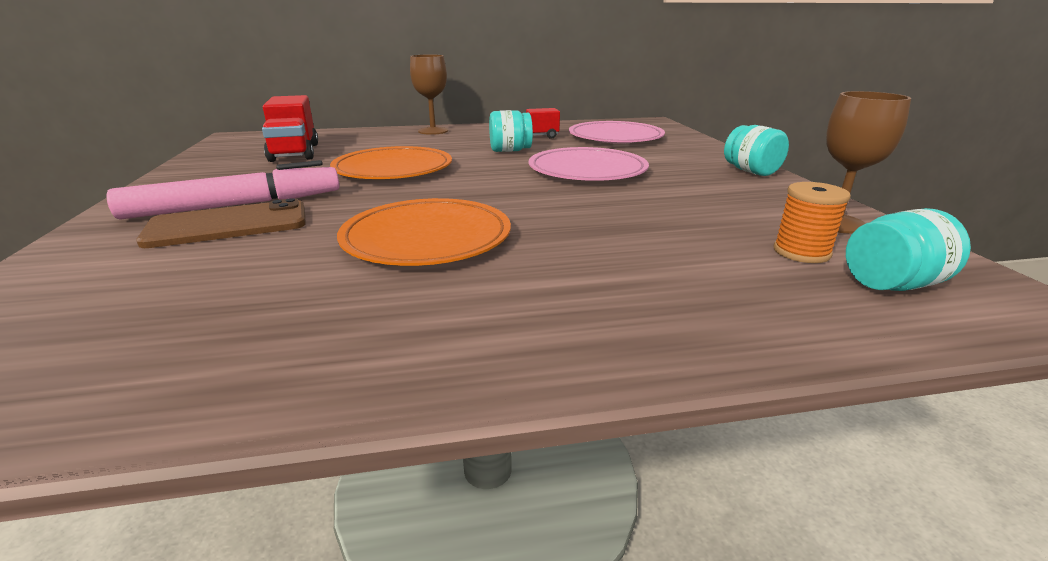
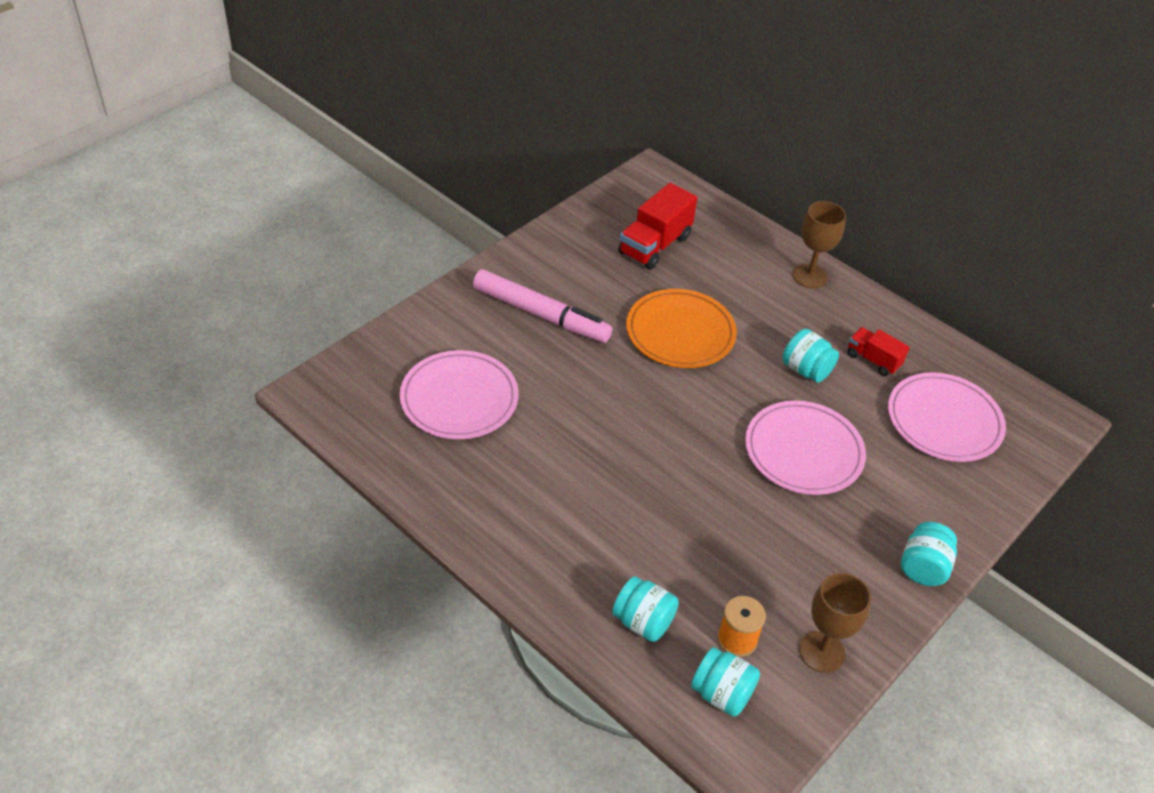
camera: 50 degrees right, 20 degrees up
brown phone [136,198,306,248] -> none
orange plate [337,198,511,266] -> none
none -> pink plate [400,350,519,439]
none -> turquoise jar [612,576,679,642]

